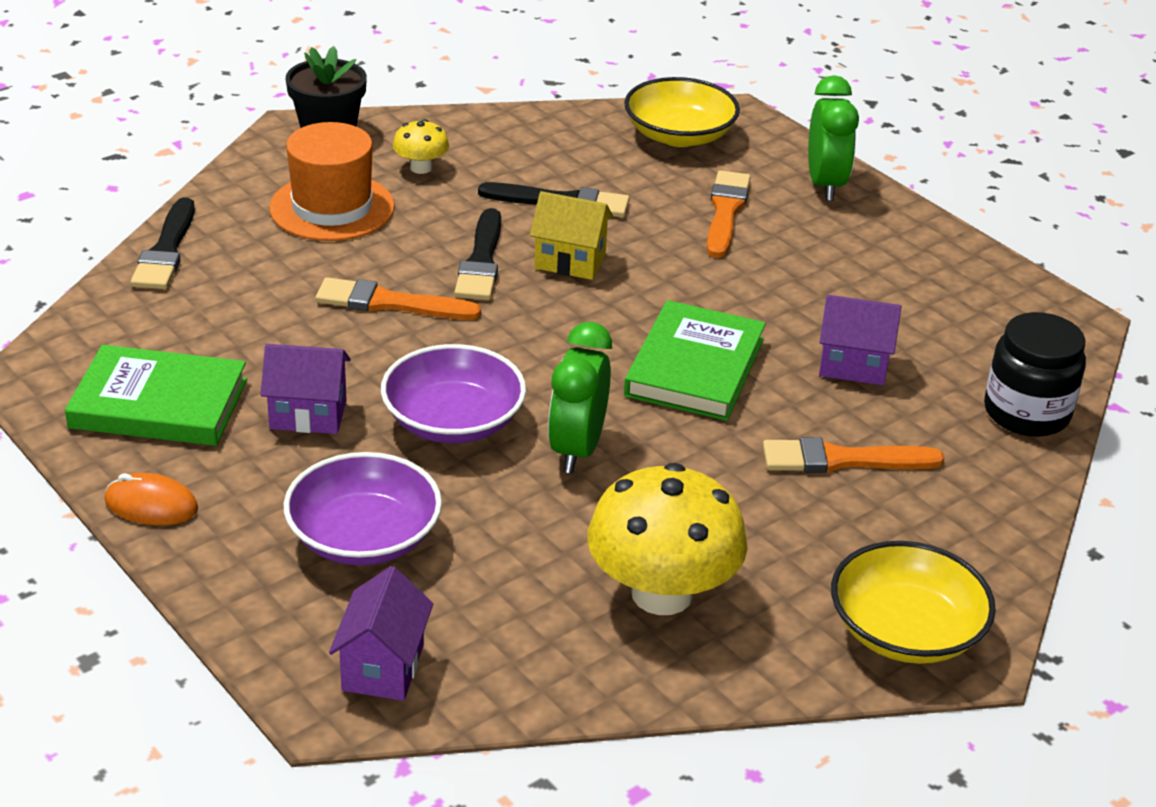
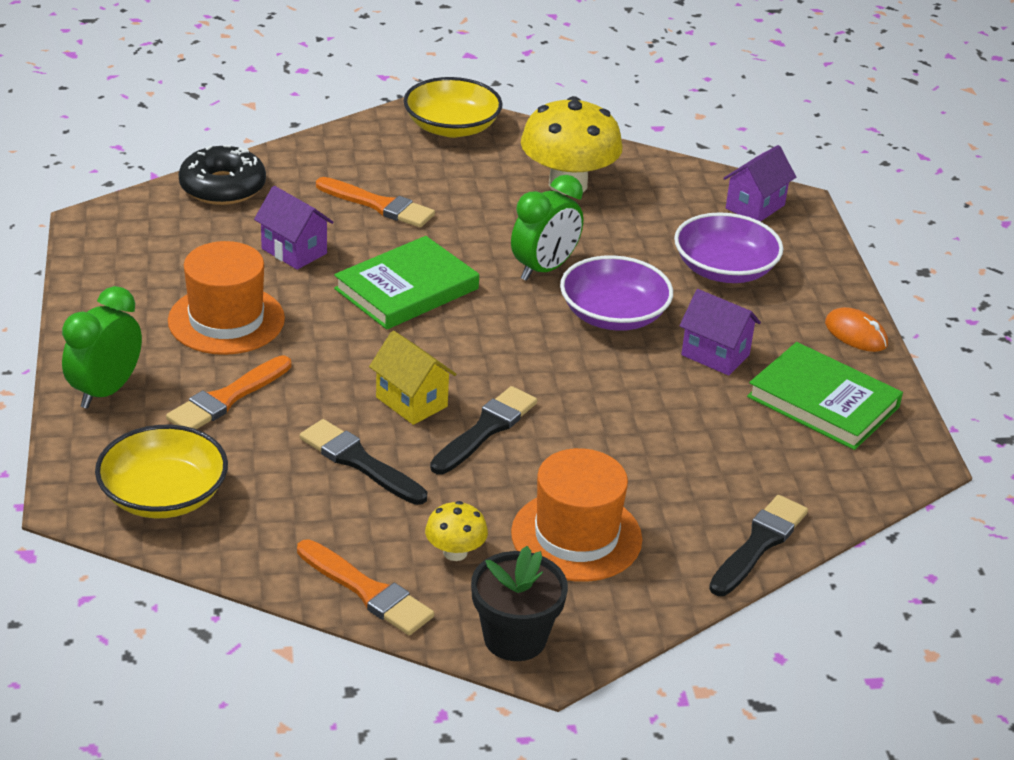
camera: 150 degrees left, 0 degrees up
orange brush [316,277,481,320] -> orange brush moved to [297,539,434,635]
black jar [984,312,1086,437] -> black donut [178,145,266,205]
none -> orange hat [168,241,285,355]

